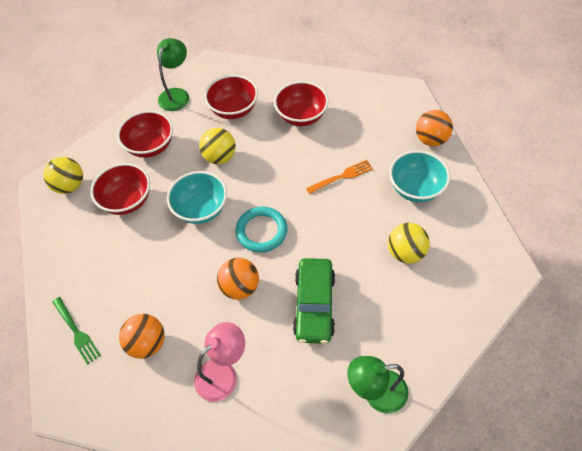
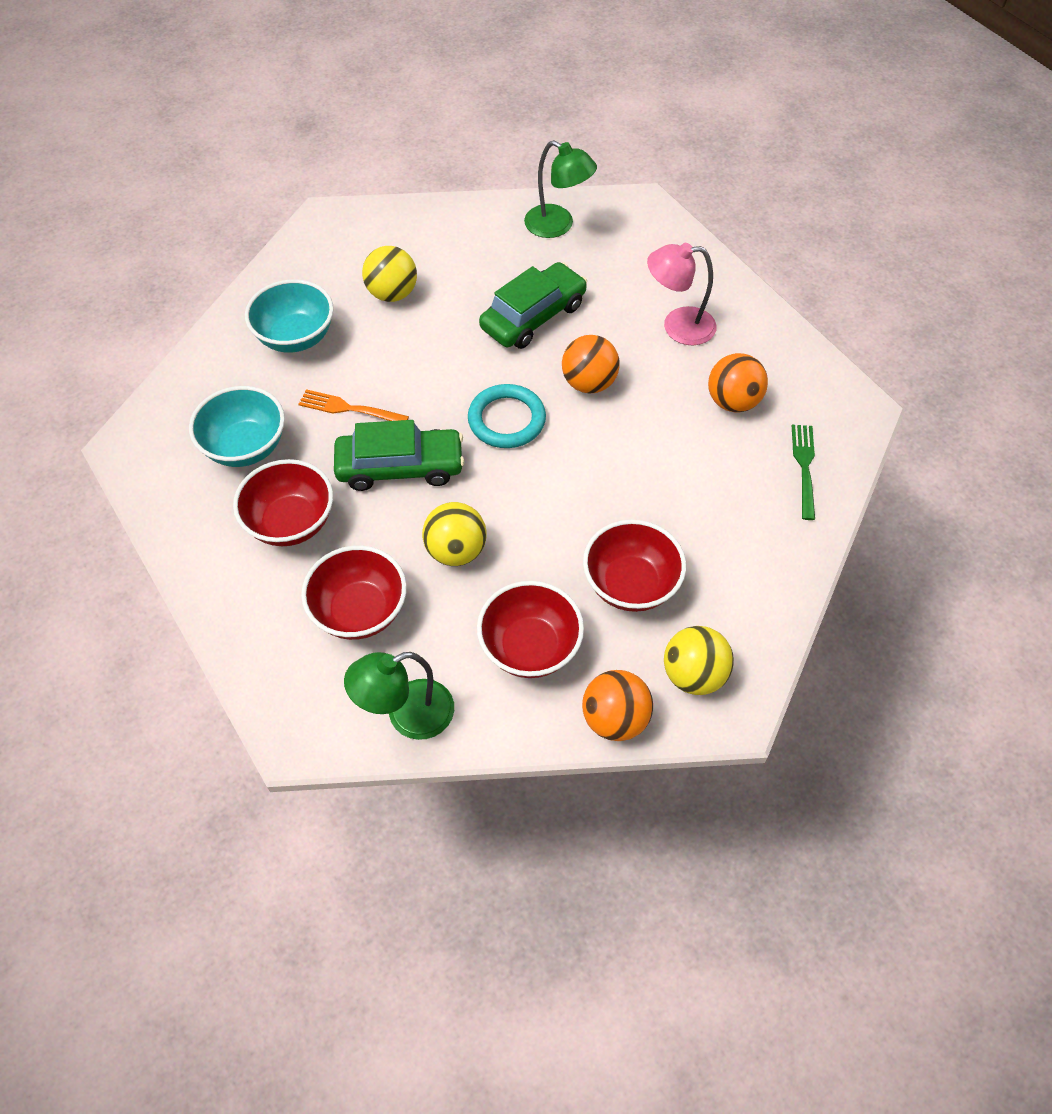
camera: 140 degrees left, 0 degrees up
turquoise bowl [167,171,227,224] -> turquoise bowl moved to [189,386,285,467]
orange ball [416,110,453,146] -> orange ball moved to [582,670,653,741]
none -> green car [334,420,465,491]

